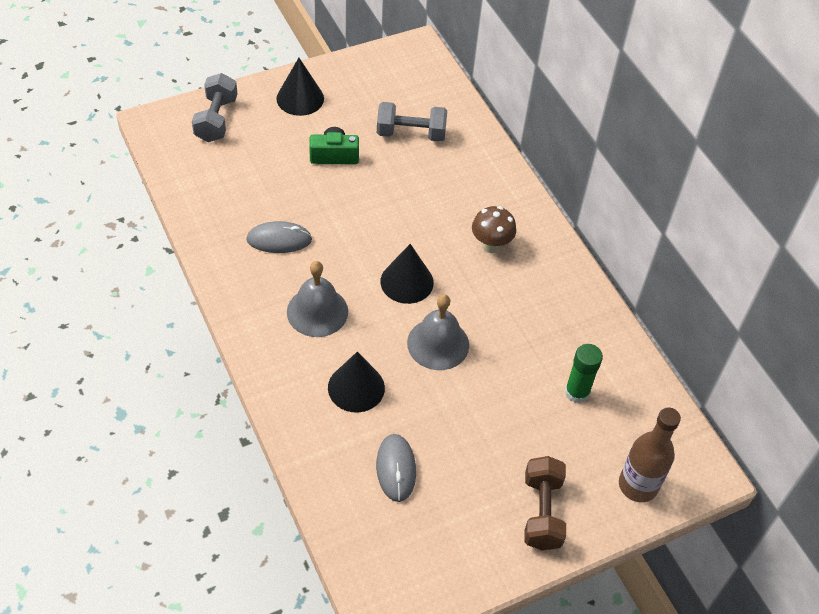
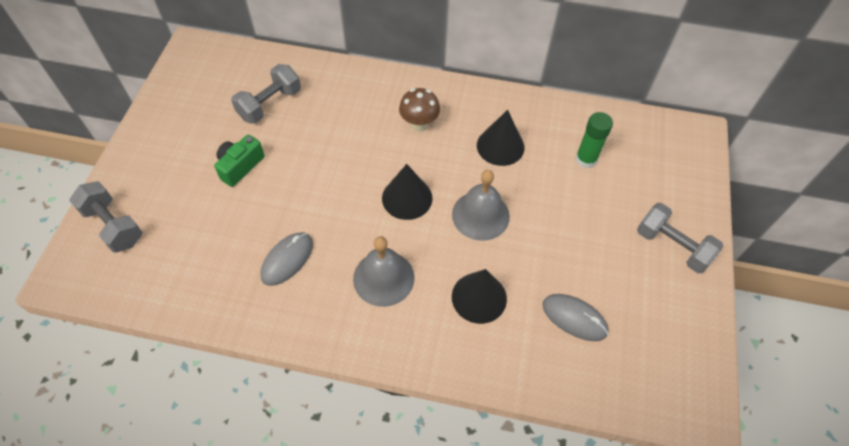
camera: 50 degrees left, 5 degrees up
black cone [276,58,324,116] -> black cone moved to [477,110,525,166]
brown dumbbell [524,456,566,551] -> grey dumbbell [637,203,723,273]
brown bottle [619,407,681,502] -> none

